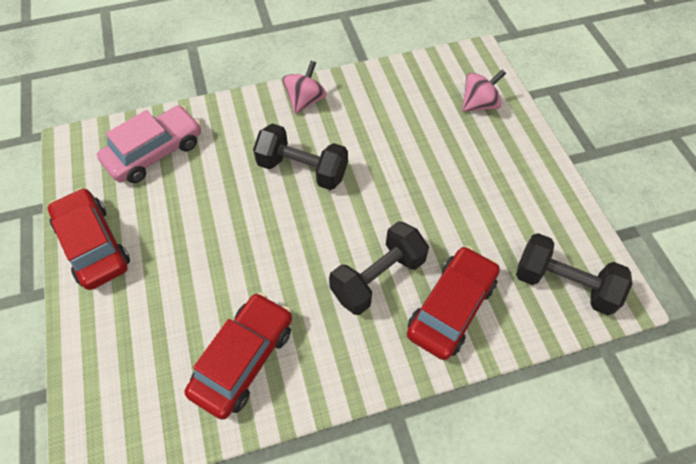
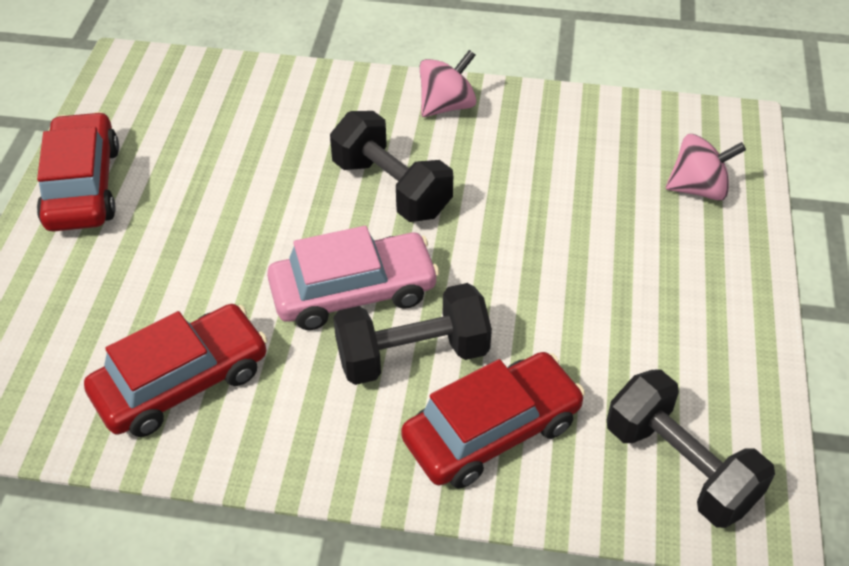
camera: 25 degrees right, 10 degrees down
pink car [97,106,201,183] -> pink car moved to [267,226,439,330]

